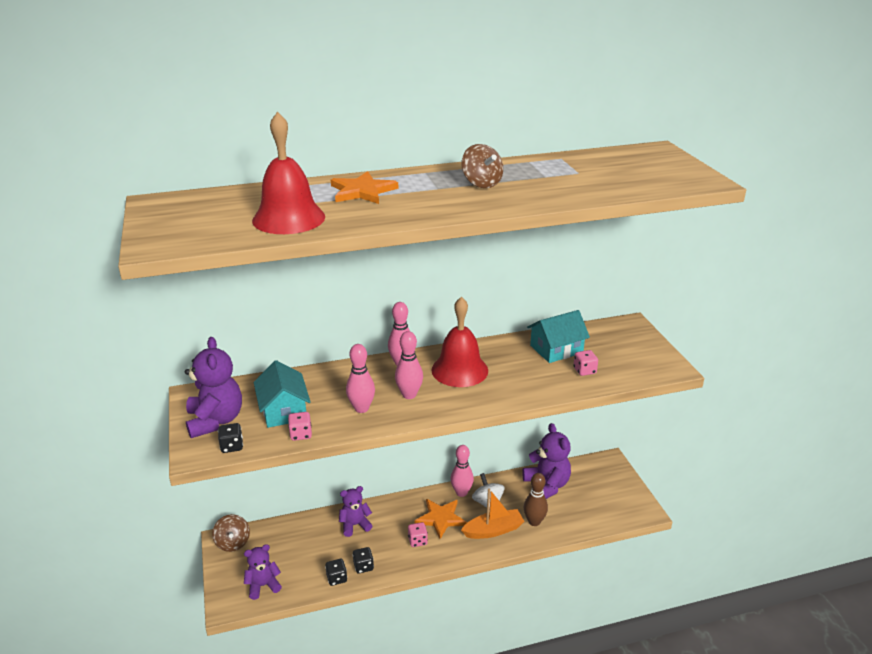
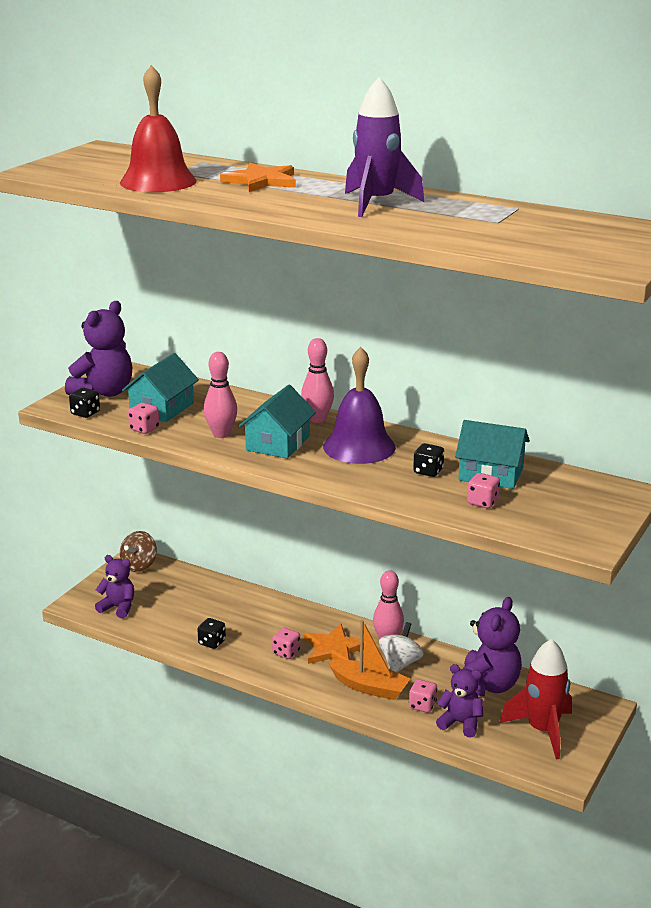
camera: 45 degrees right, 5 degrees down
black dice [325,559,347,586] -> black dice moved to [413,443,444,477]
purple teddy bear [339,486,372,537] -> purple teddy bear moved to [436,664,483,738]
pink bowling pin [395,331,423,399] -> turquoise house [239,385,316,459]
red bell [431,297,488,387] -> purple bell [323,347,396,464]
brown spinning top [461,144,503,188] -> purple rocket [345,77,424,217]
brown bowling pin [524,473,548,526] -> pink dice [409,679,437,713]
none -> red rocket [500,639,572,759]

